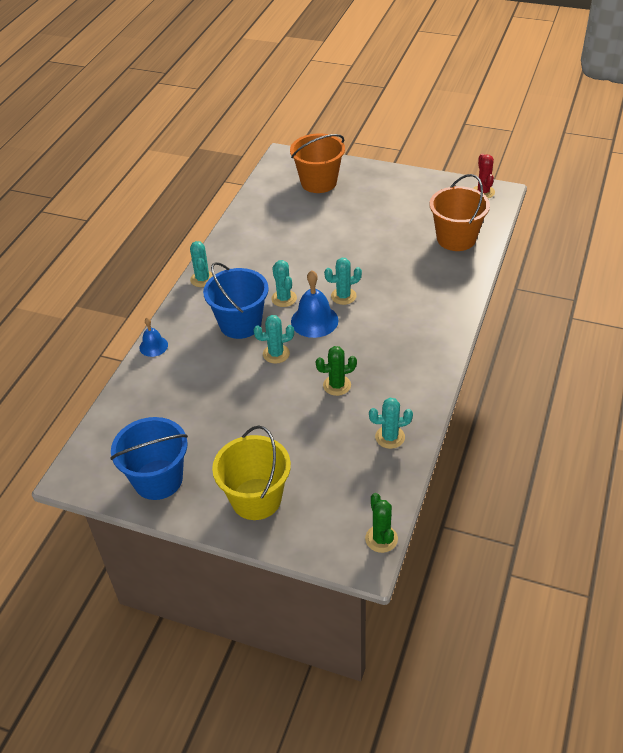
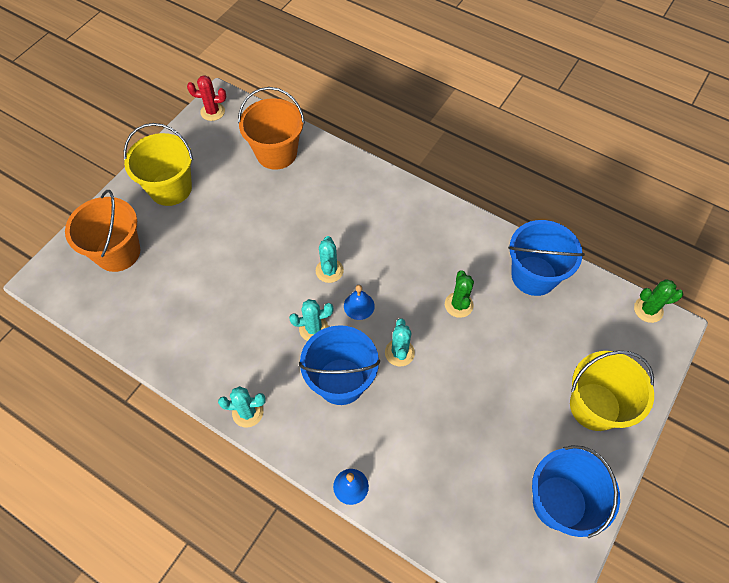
camera: 80 degrees left, 15 degrees up
blue bell [291,270,339,338] -> blue bell [344,285,375,320], size x0.59
turquoise cactus [369,398,413,449] -> blue bucket [508,220,585,296]
none -> yellow bucket [124,123,193,206]

